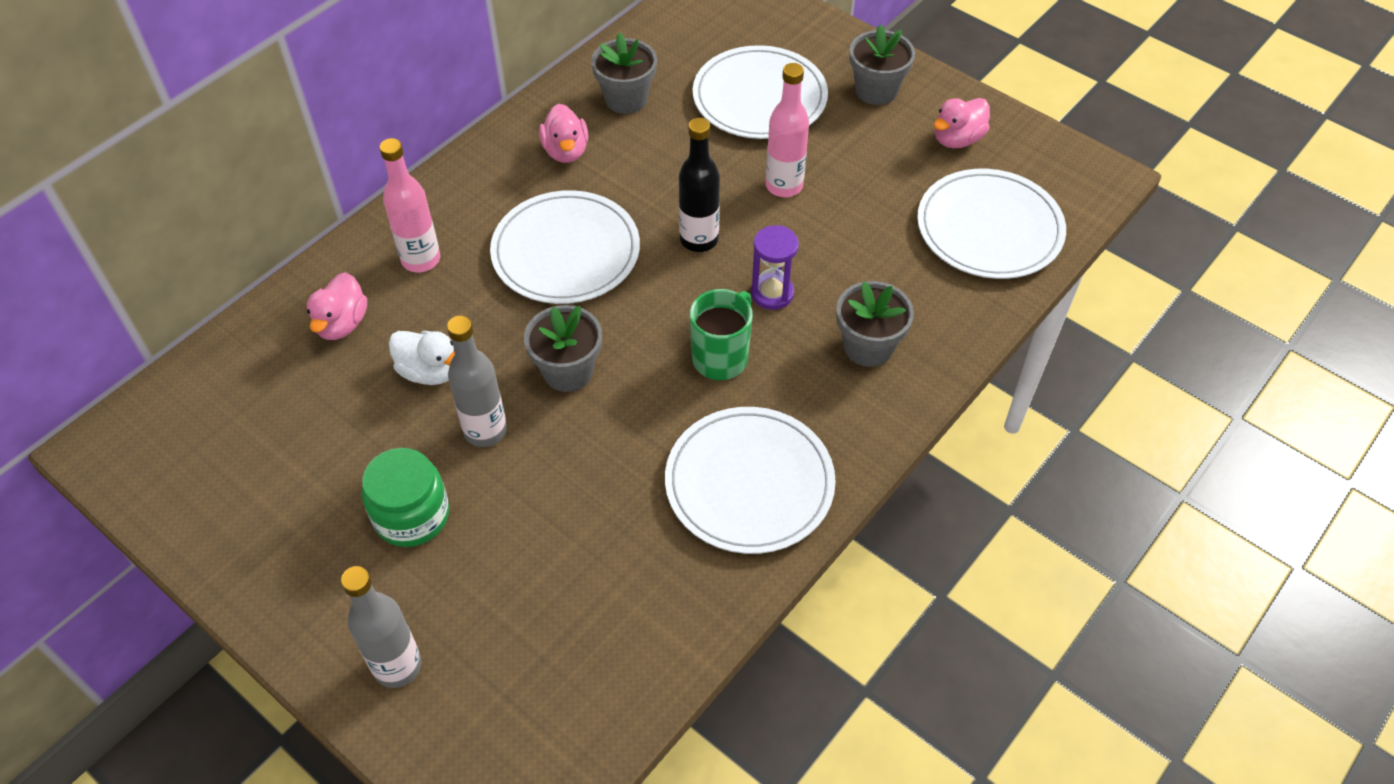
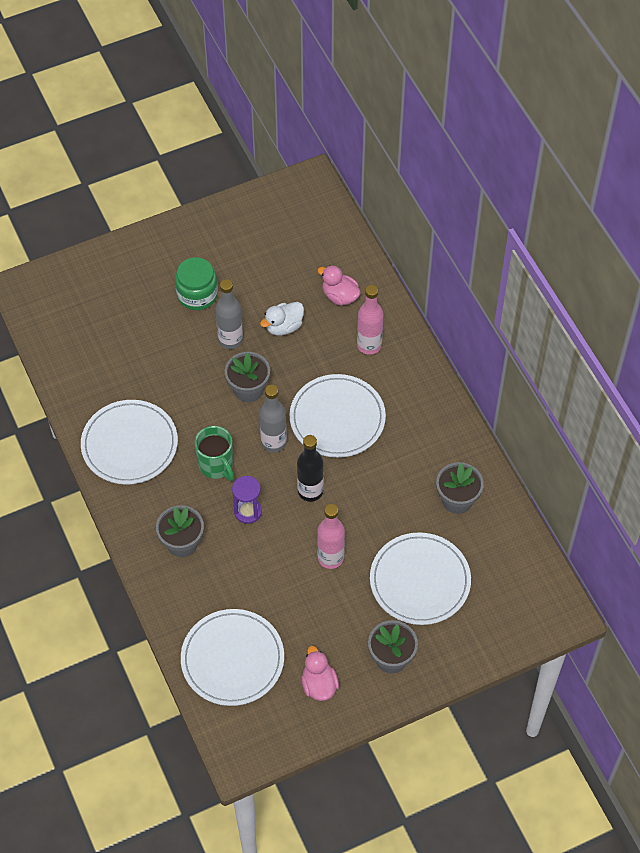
camera: 115 degrees right, 5 degrees up
grey bottle [341,566,422,688] -> grey bottle moved to [260,385,287,452]
pink duck [539,104,588,163] -> none

